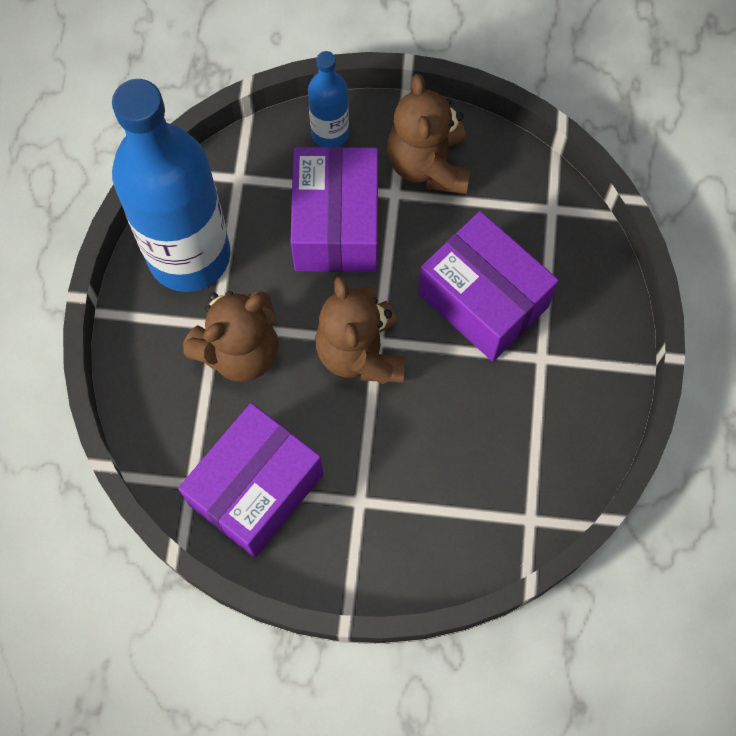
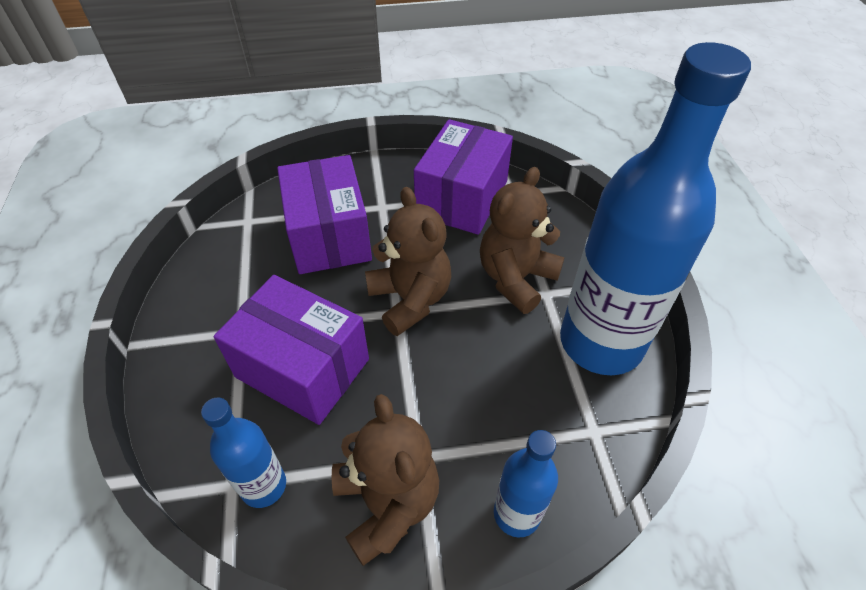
camera: 165 degrees right, 20 degrees down
purple box [291,146,378,272] -> purple box moved to [277,155,372,274]
none -> blue bottle [201,398,286,508]

